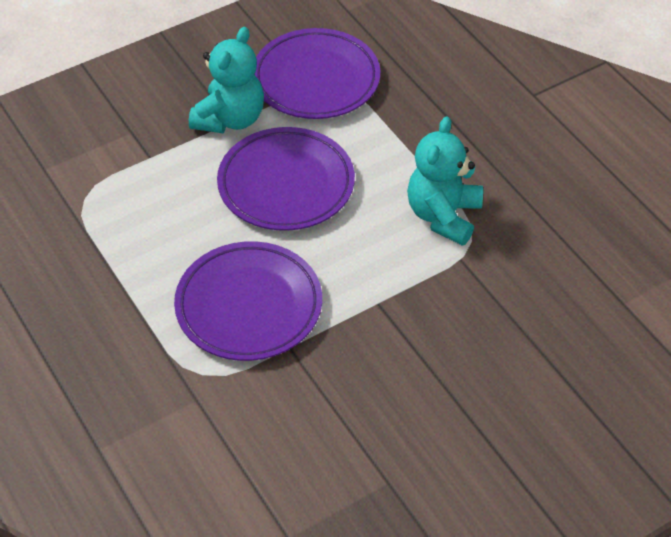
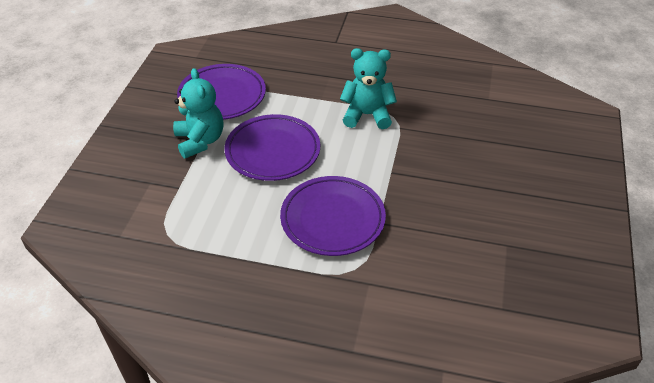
camera: 45 degrees left, 5 degrees down
turquoise teddy bear [407,116,483,246] -> turquoise teddy bear turned 120 degrees clockwise [340,48,397,129]

